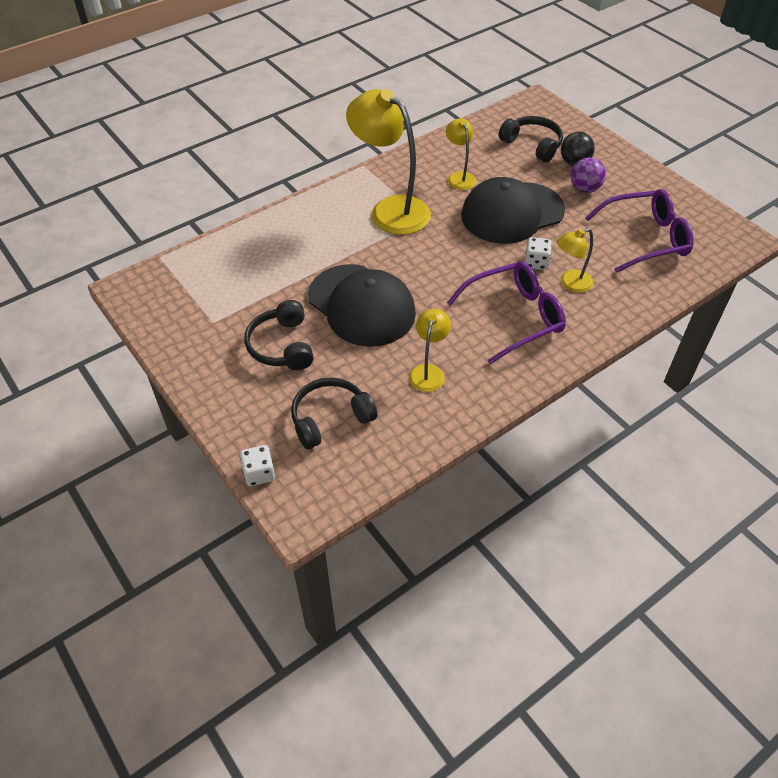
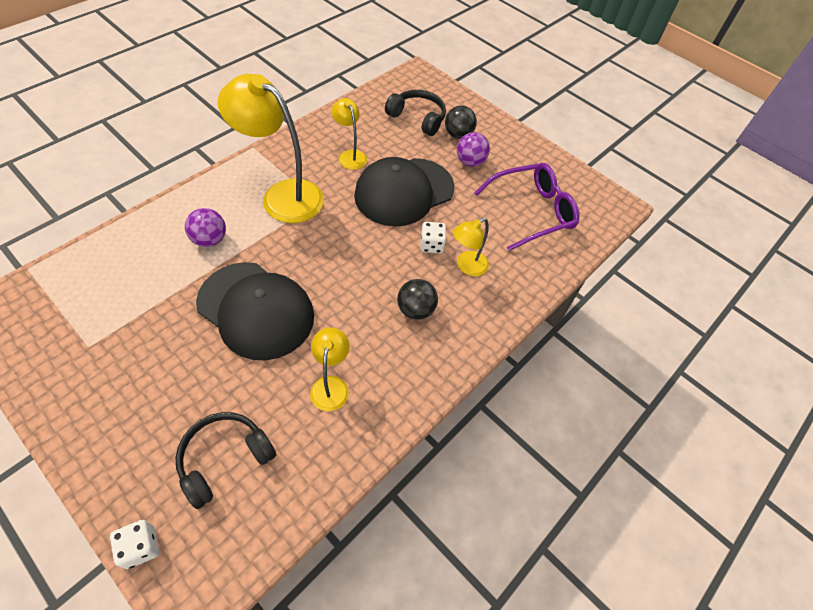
camera: 15 degrees left, 5 degrees up
black headphones [244,300,314,370] -> none
purple glasses [447,261,566,364] -> black ball [397,279,438,320]
none -> purple ball [185,208,226,247]

